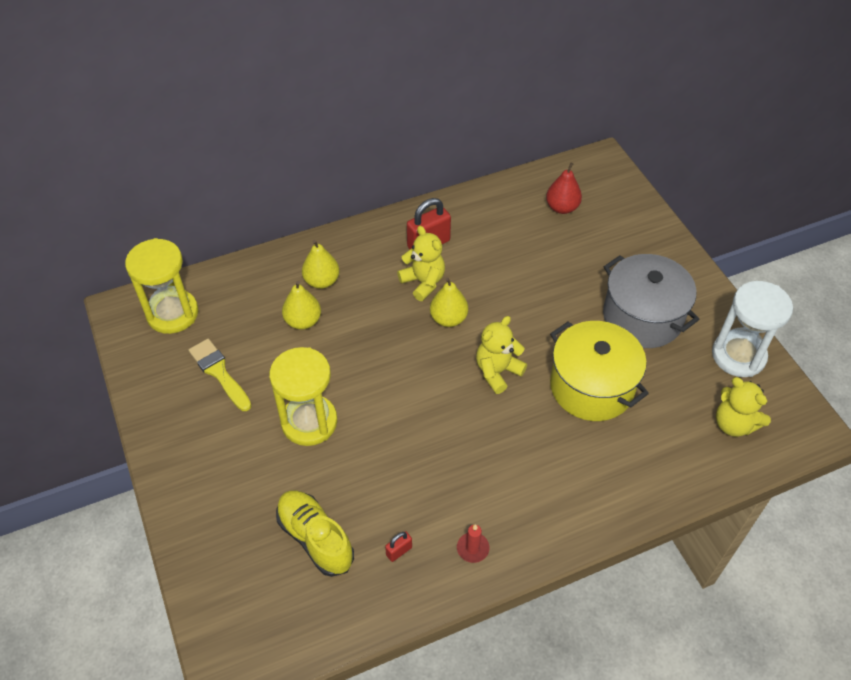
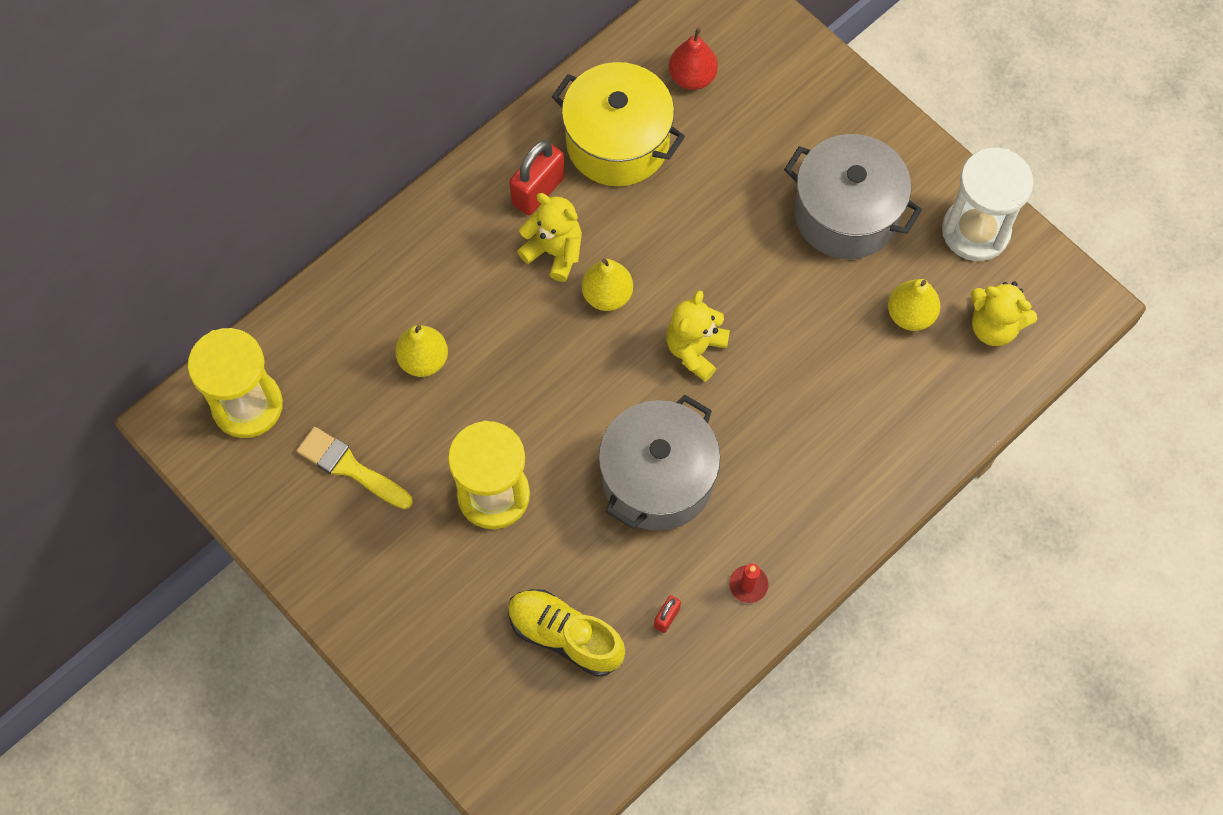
camera: 20 degrees left, 15 degrees up
yellow pear [302,240,339,289] -> yellow pear moved to [888,279,940,331]
yellow pot [550,321,649,421] -> yellow pot moved to [552,62,685,186]
none -> grey pot [599,395,720,531]

